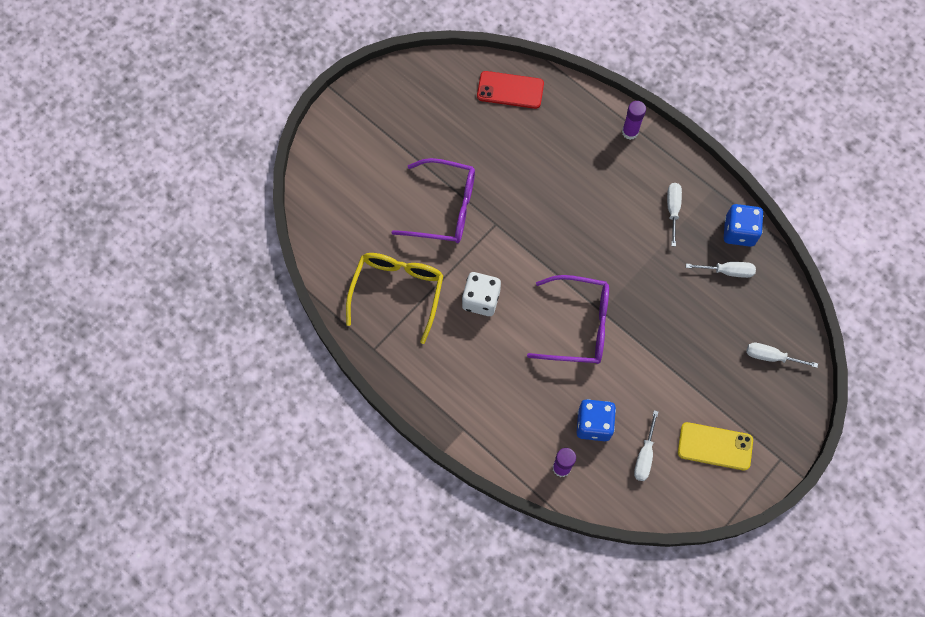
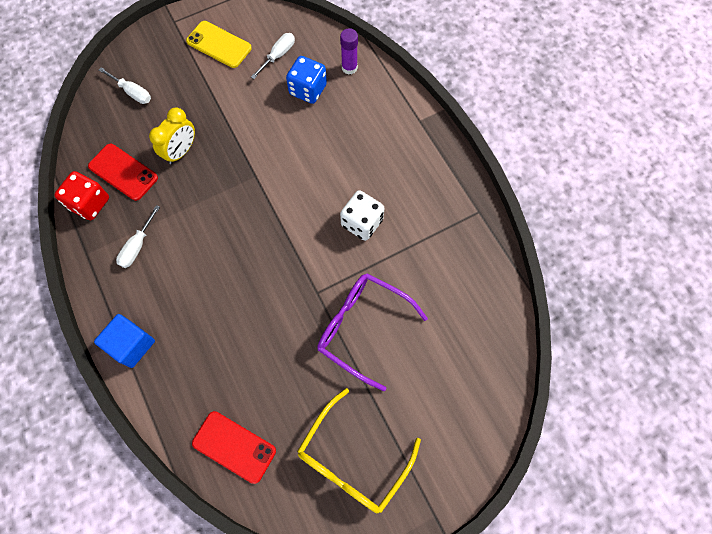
camera: 160 degrees left, 0 degrees up
yellow glasses [346,253,444,344] -> yellow glasses moved to [297,388,421,513]
purple glasses [527,275,609,364] -> none
purple glue stick [622,101,646,140] -> blue cube [94,314,155,368]
white screwdriver [686,262,756,278] -> red phone [88,144,158,201]
blue dice [724,204,763,247] -> red dice [54,171,109,221]
none -> yellow clock [149,108,195,164]

